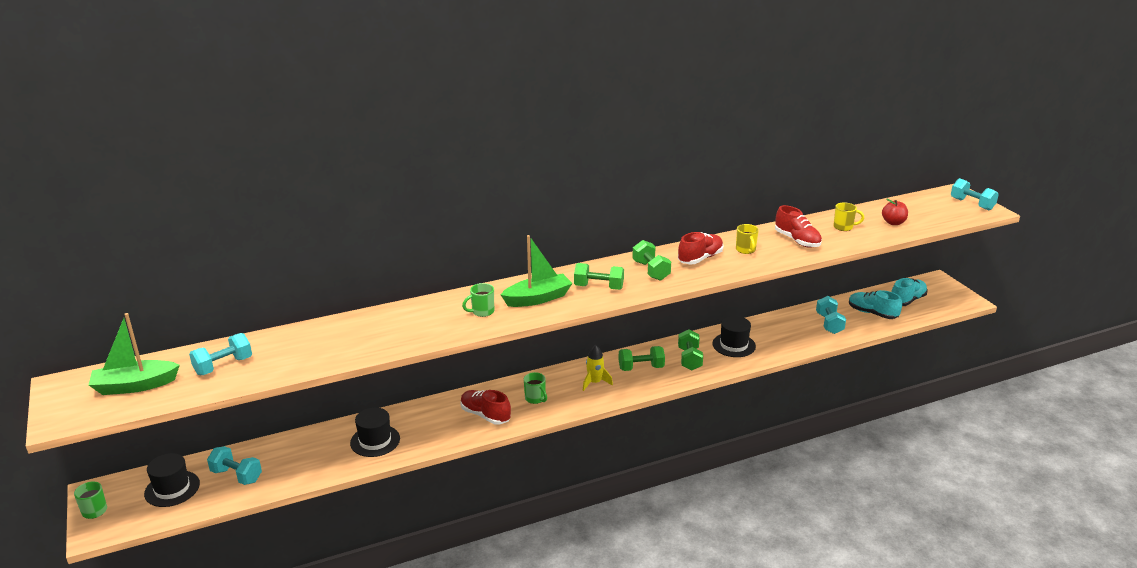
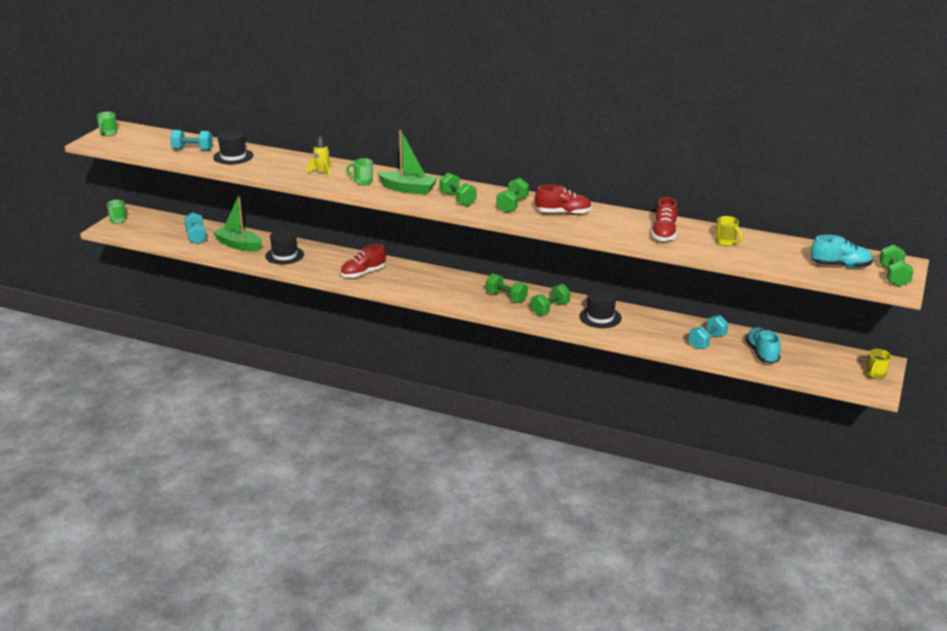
camera: 45 degrees right, 0 degrees up
green boat [88,313,180,395] -> green boat moved to [213,195,262,252]
black hat [144,453,200,507] -> black hat moved to [213,130,253,165]
red shoe [460,390,511,425] -> red shoe turned 120 degrees counterclockwise [340,244,386,278]
green mug [524,372,547,404] -> green mug moved to [97,112,117,136]
yellow rocket [583,345,613,391] -> yellow rocket moved to [306,135,332,179]
yellow mug [736,224,759,254] -> yellow mug moved to [866,349,891,379]
red apple [882,199,908,225] -> none
turquoise shoe [891,278,928,306] -> turquoise shoe moved to [811,235,873,268]
turquoise dumbbell [951,178,999,210] -> green dumbbell [879,245,914,287]

